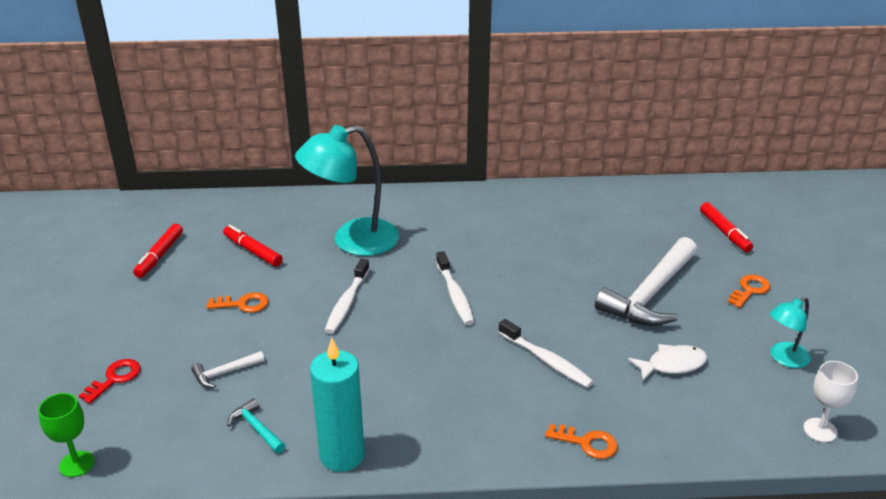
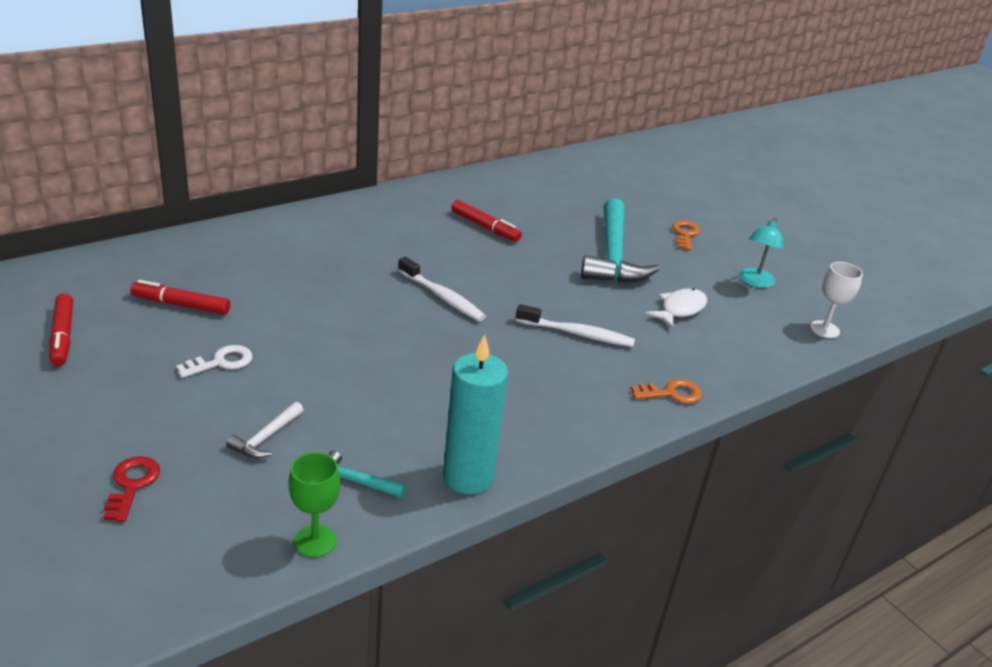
camera: 35 degrees left, 0 degrees up
green goblet [38,393,94,477] -> green goblet moved to [289,452,341,557]
orange key [207,292,269,313] -> white key [176,345,253,378]
turquoise lamp [295,125,400,256] -> none
white toothbrush [324,258,369,334] -> none
white hammer [595,237,697,326] -> turquoise hammer [581,198,660,283]
red marker [700,202,753,252] -> red marker moved to [451,200,522,242]

